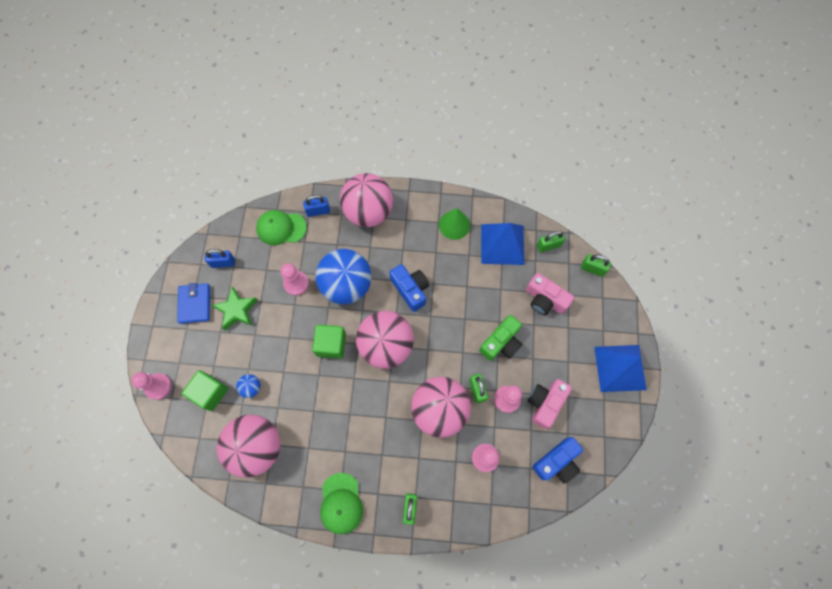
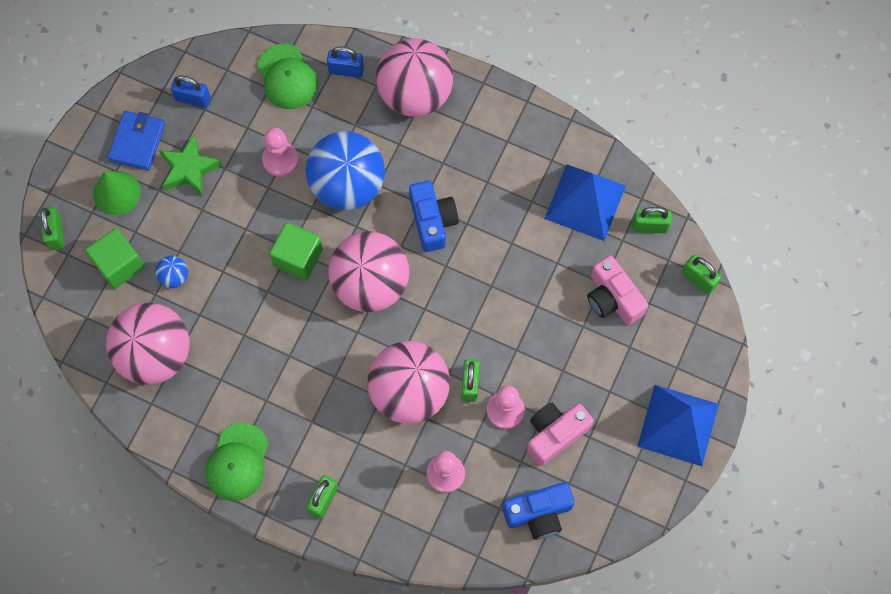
camera: 20 degrees right, 0 degrees up
pink pawn [131,372,172,400] -> green padlock [40,207,64,250]
green cap [256,210,307,245] -> green cap turned 135 degrees counterclockwise [257,44,318,109]
green cone [439,208,470,240] -> green cone moved to [93,171,141,215]
green camera [479,315,523,361] -> none

